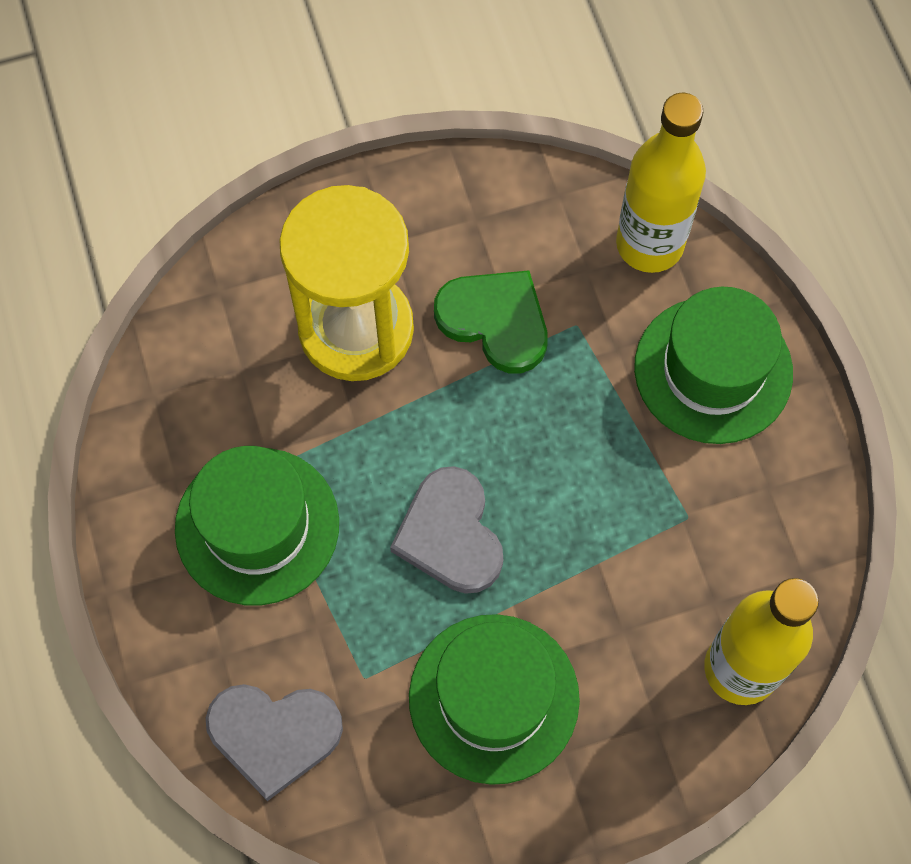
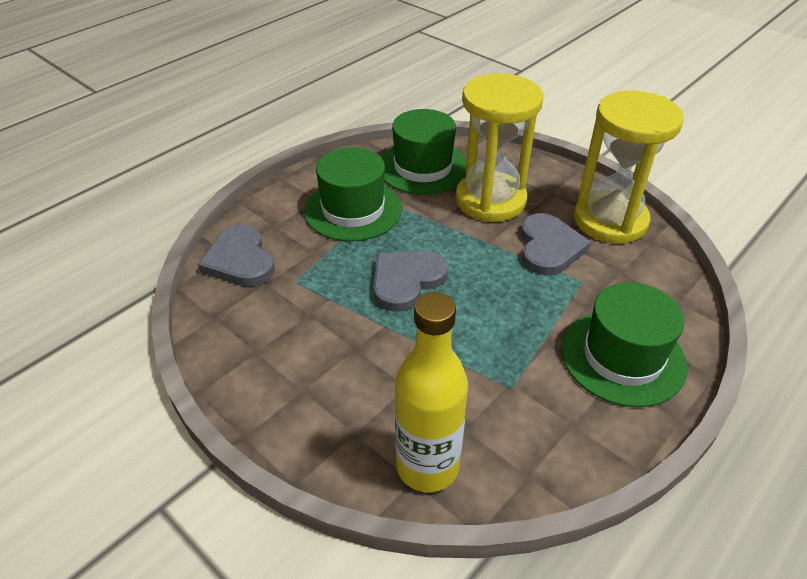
camera: 60 degrees right, 25 degrees down
green hat [409,614,580,785] -> green hat moved to [381,109,467,195]
green heart [434,270,548,373] -> grey heart [521,213,591,276]
yellow bottle [616,93,706,273] -> none
none -> yellow hourglass [574,91,684,244]

